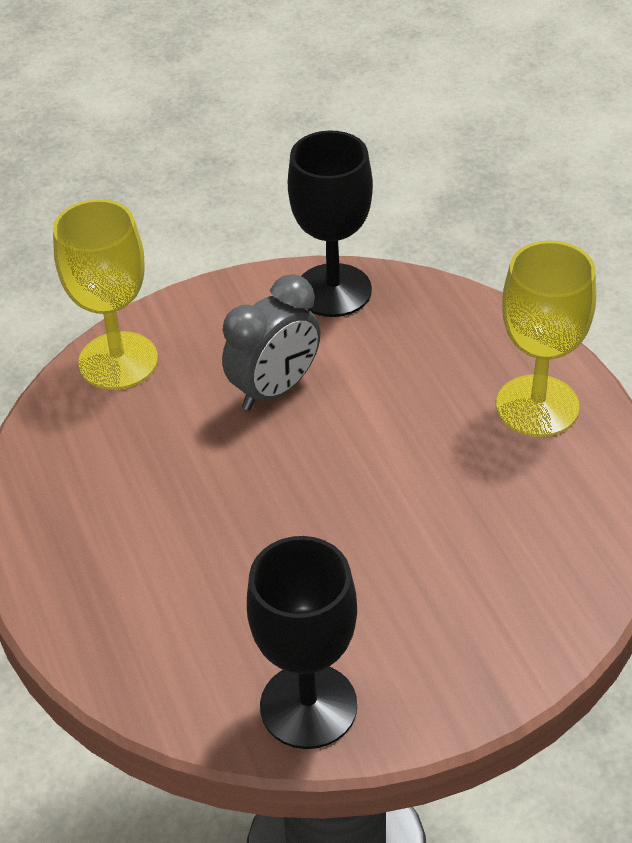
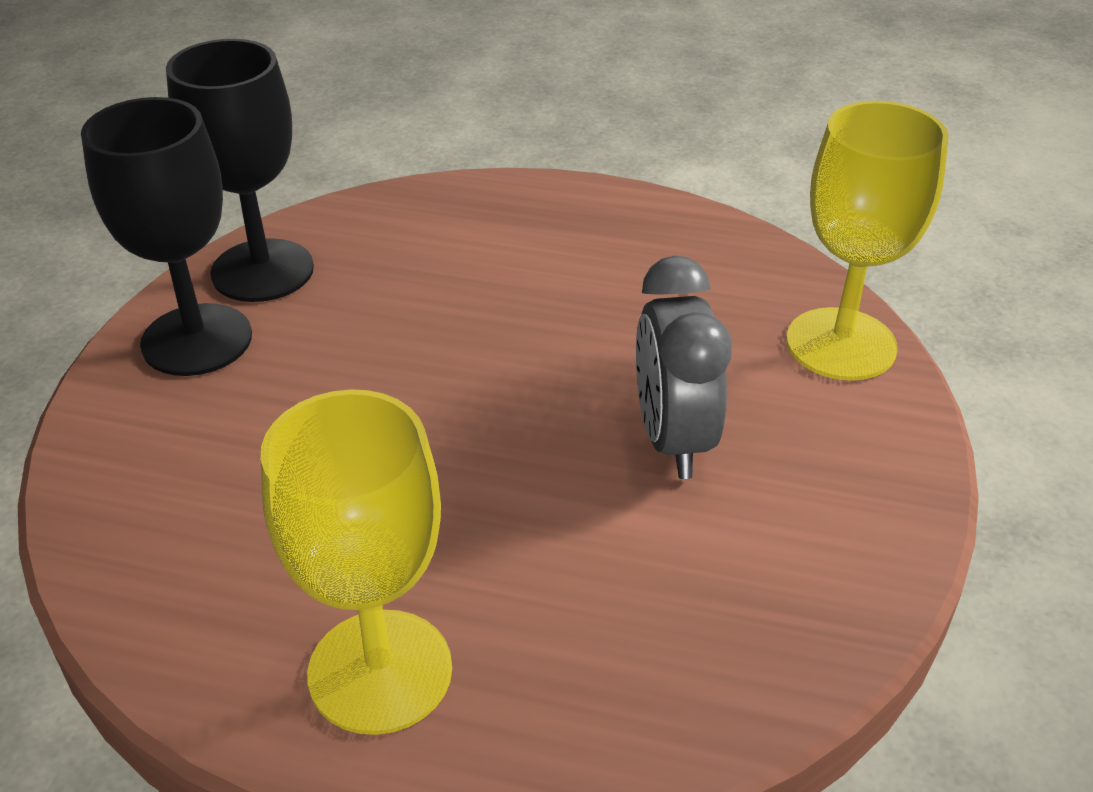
camera: 125 degrees right, 5 degrees down
black goblet [288,131,373,317] -> black goblet moved to [81,97,252,376]

